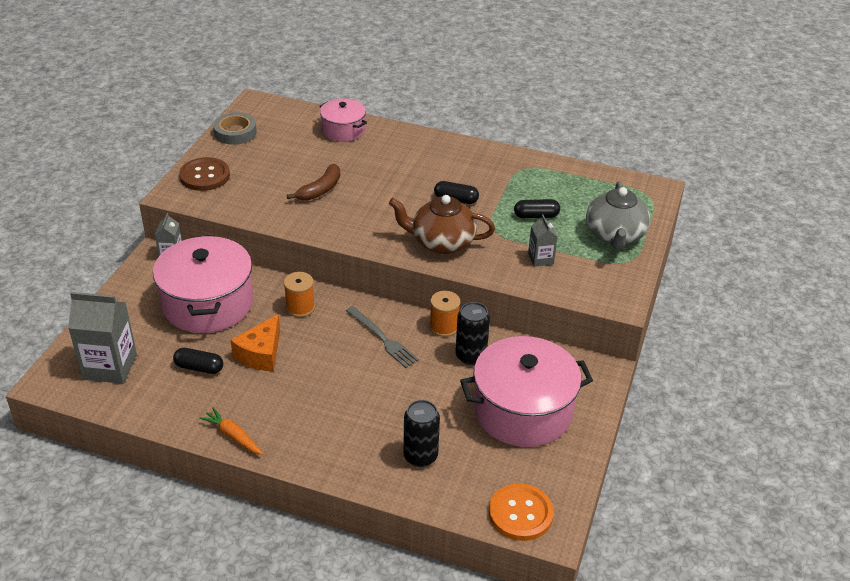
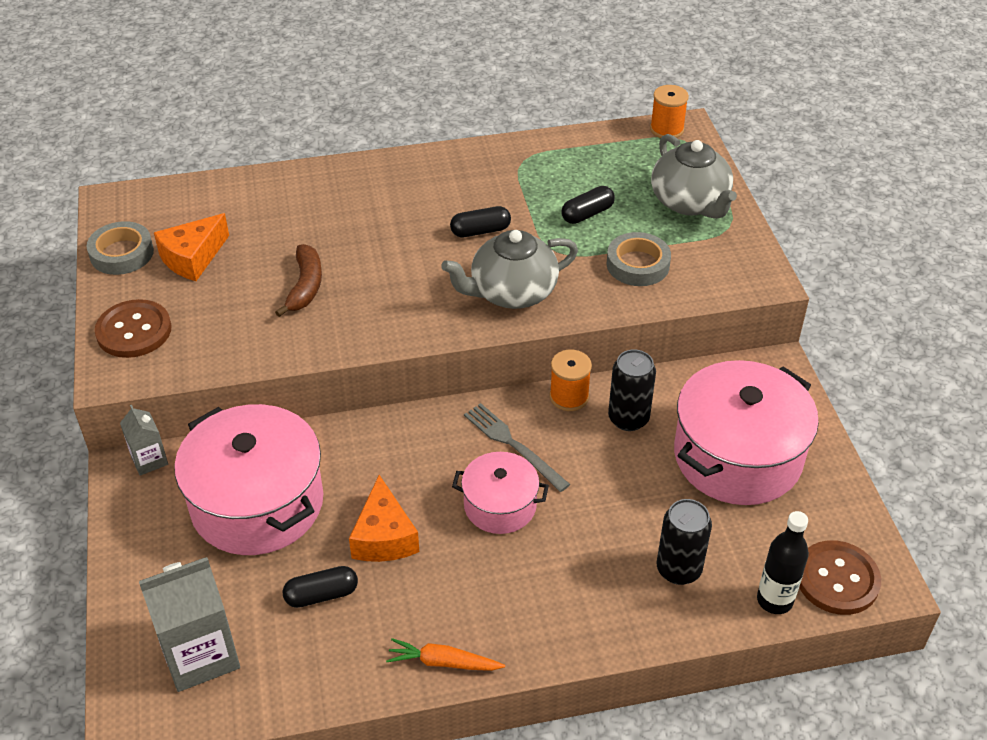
camera: 30 degrees left, 5 degrees up
orange spool [284,272,315,317] -> orange spool moved to [650,85,689,138]
pink pot [320,98,367,142] -> pink pot moved to [452,452,549,534]
grey fork [346,306,419,368] -> grey fork turned 150 degrees counterclockwise [464,403,570,492]
brown teapot [389,195,495,254] -> grey teapot [441,230,578,309]
orange button [489,484,554,541] -> brown button [799,540,881,615]
grey carton [528,214,558,267] -> grey tape [607,232,671,286]
none -> orange cheese [154,213,229,281]
none -> black bottle [757,511,809,614]

